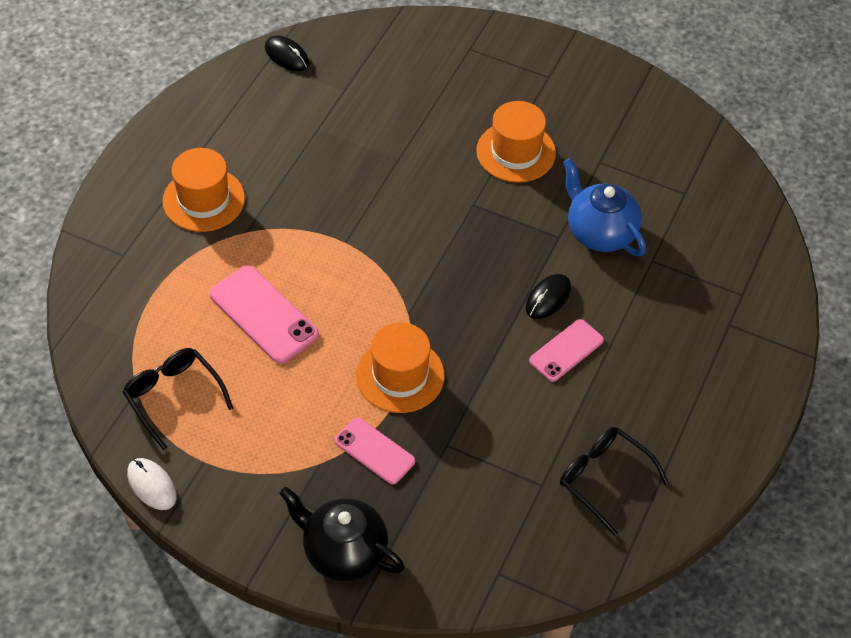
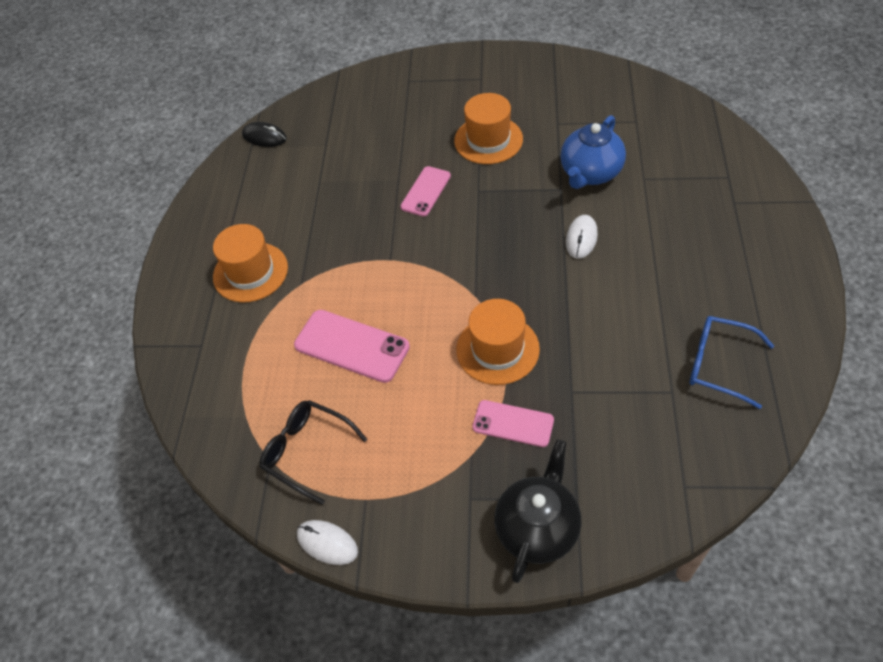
camera: 15 degrees left, 0 degrees up
black teapot [279,487,405,581] -> black teapot turned 105 degrees clockwise [494,440,582,583]
black mouse [526,274,571,319] -> white mouse [566,215,598,259]
pink phone [529,319,604,382] -> pink phone moved to [401,166,451,217]
black glasses [560,427,669,536] -> blue glasses [689,316,774,409]
blue teapot [563,158,646,256] -> blue teapot turned 90 degrees counterclockwise [560,115,626,189]

